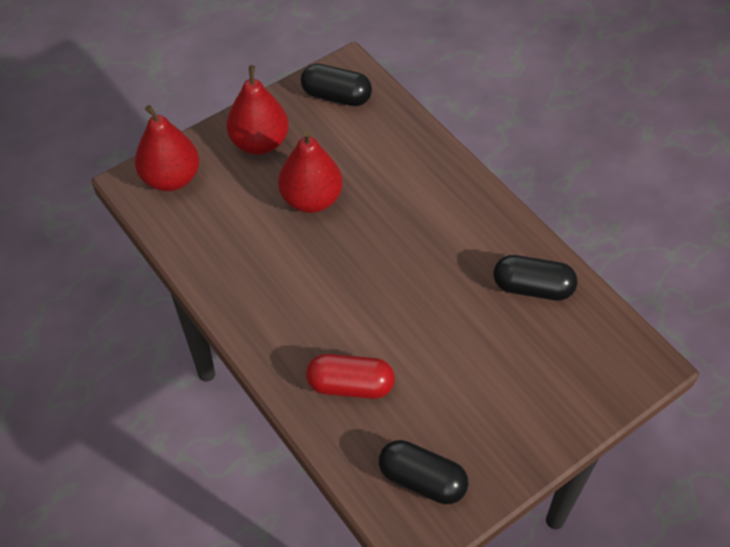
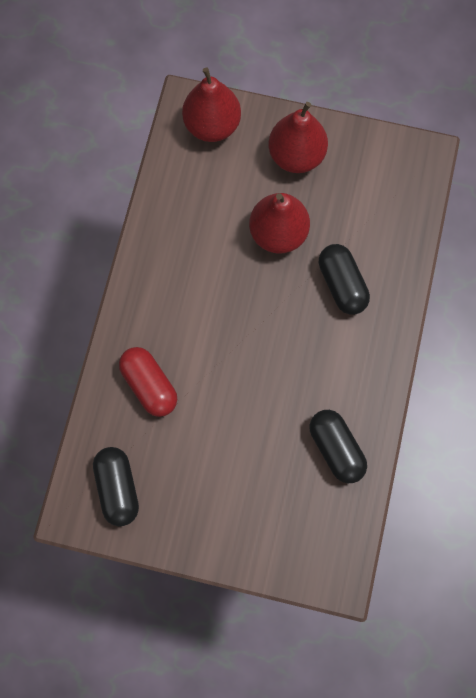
camera: 50 degrees right, 20 degrees up
black capsule [301,64,372,106] -> black capsule moved to [319,244,370,315]

